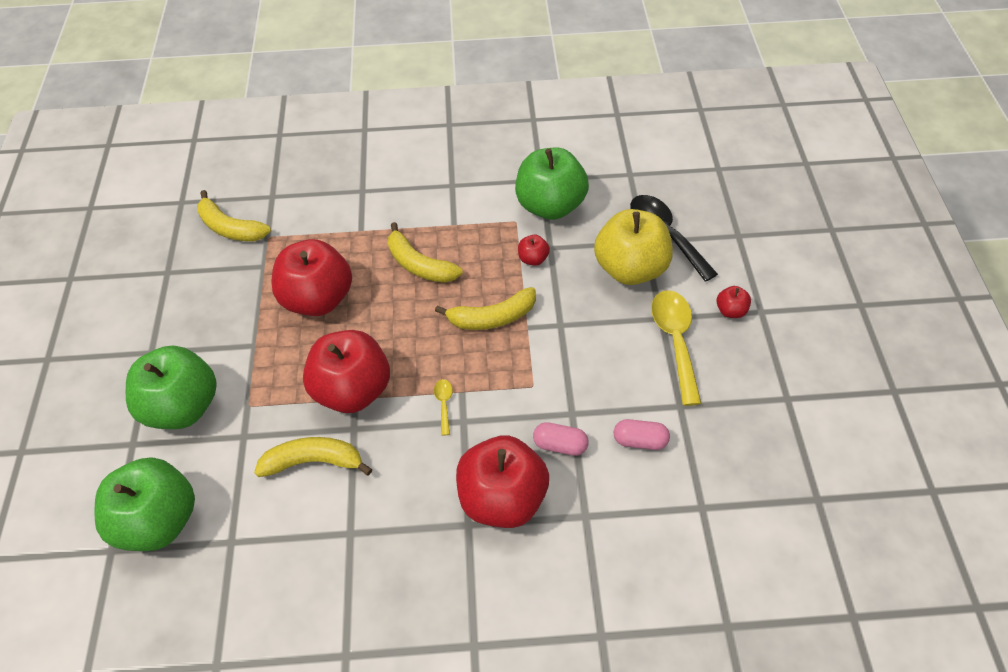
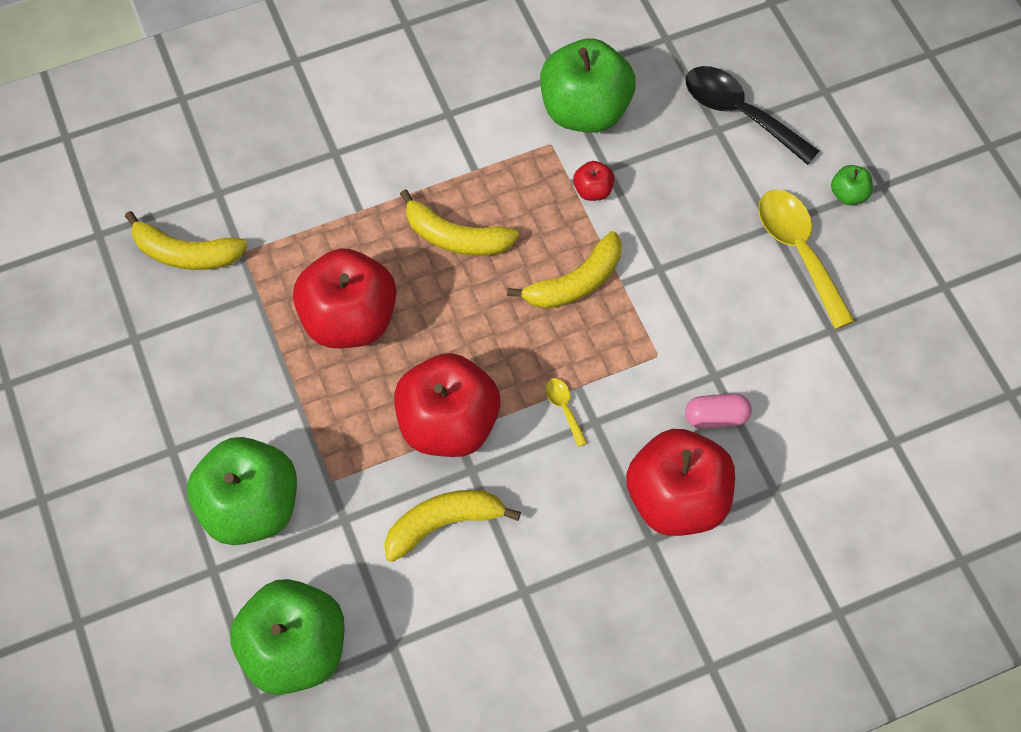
camera: 20 degrees left, 10 degrees up
yellow apple [594,209,673,285] -> none
pink capsule [614,419,670,450] -> none
red apple [716,286,751,318] -> green apple [831,165,873,205]

